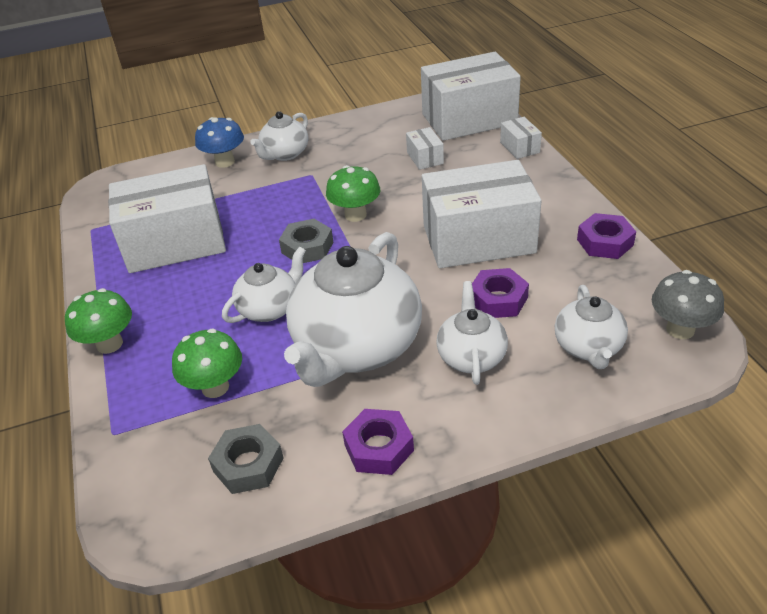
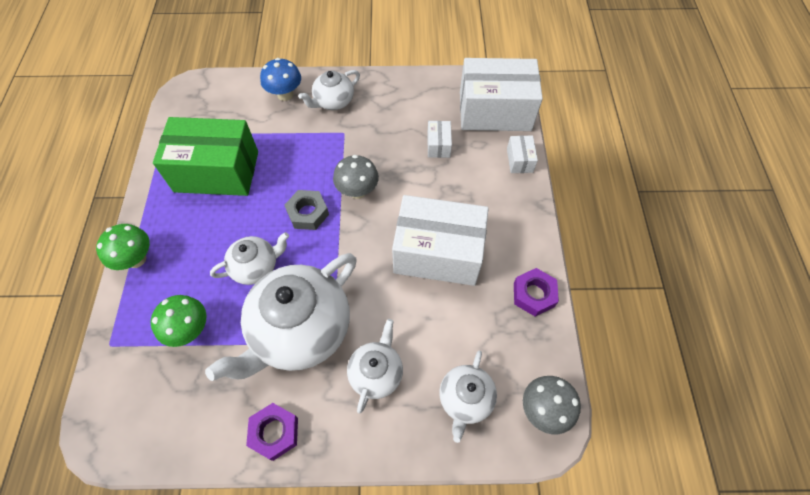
camera: 15 degrees right, 20 degrees up
white box [108,164,226,273] -> green box [153,117,258,196]
grey nut [208,424,284,494] -> none
green mushroom [326,165,380,222] -> grey mushroom [333,155,379,199]
purple nut [472,268,529,318] -> none

